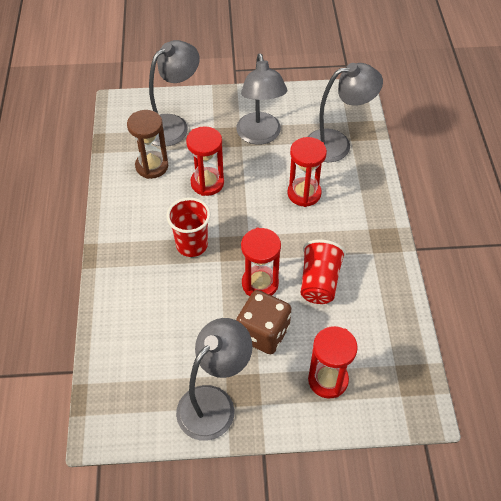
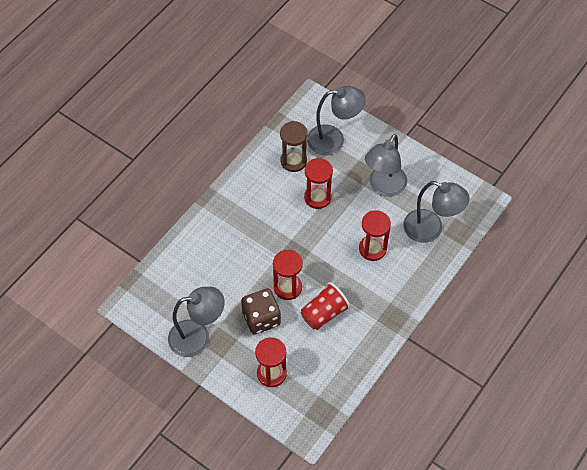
camera: 40 degrees right, 5 degrees up
red cup [167,197,211,257] -> none

